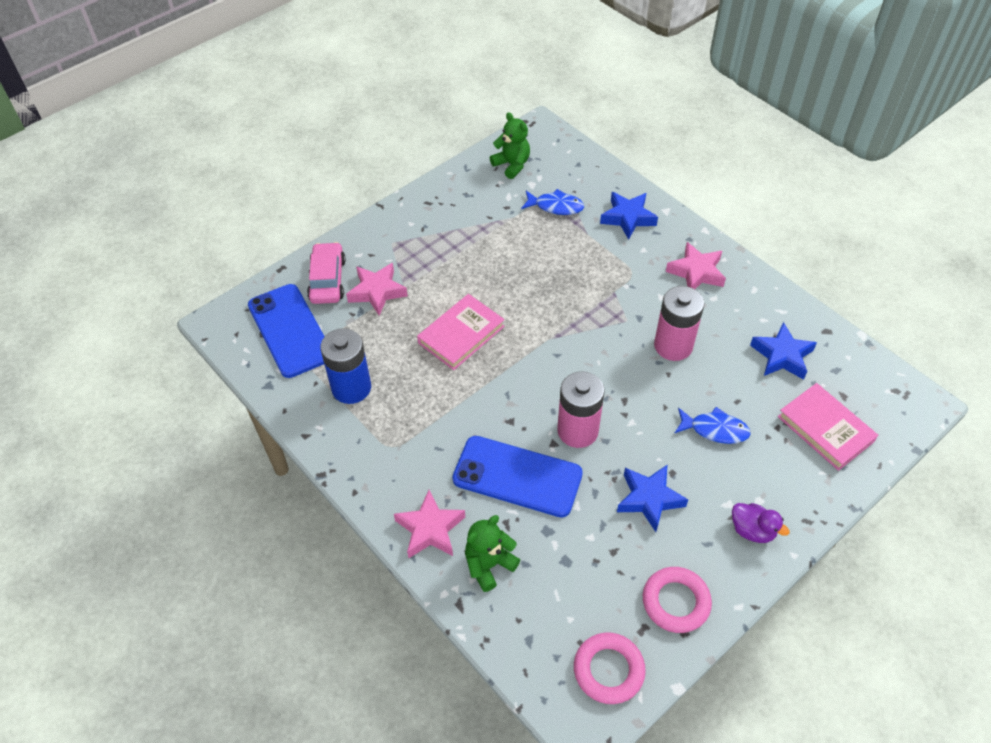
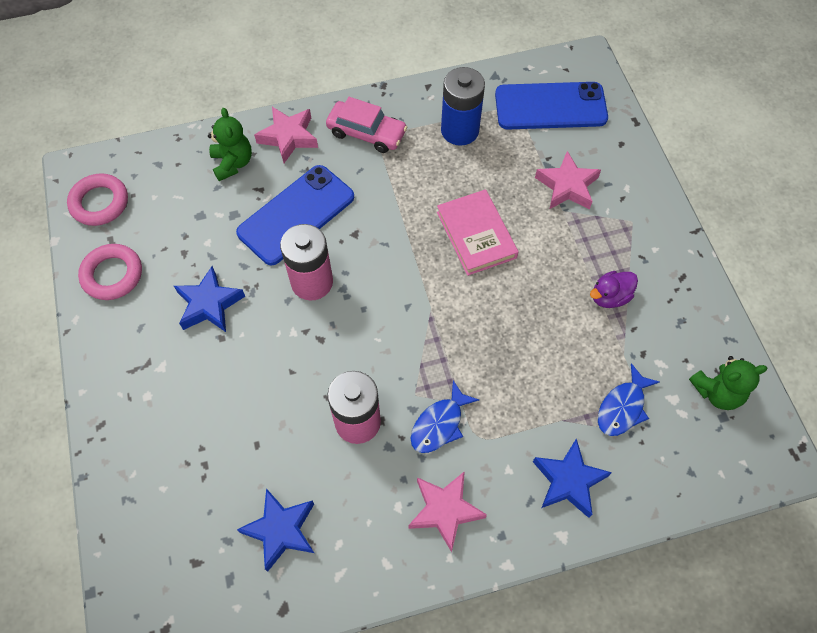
camera: 115 degrees right, 10 degrees up
pink car [307,242,346,304] -> pink car moved to [326,97,407,153]
blue fish [675,407,751,444] -> blue fish moved to [411,380,479,453]
purple duck [732,503,790,543] -> purple duck moved to [590,271,638,308]
pink book [778,383,878,471] -> none

